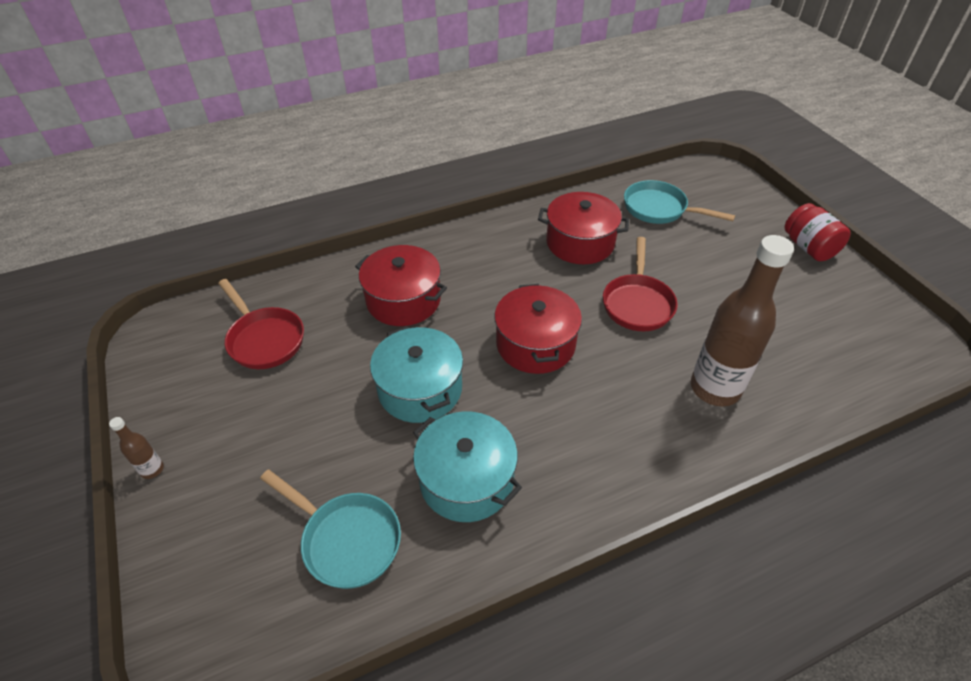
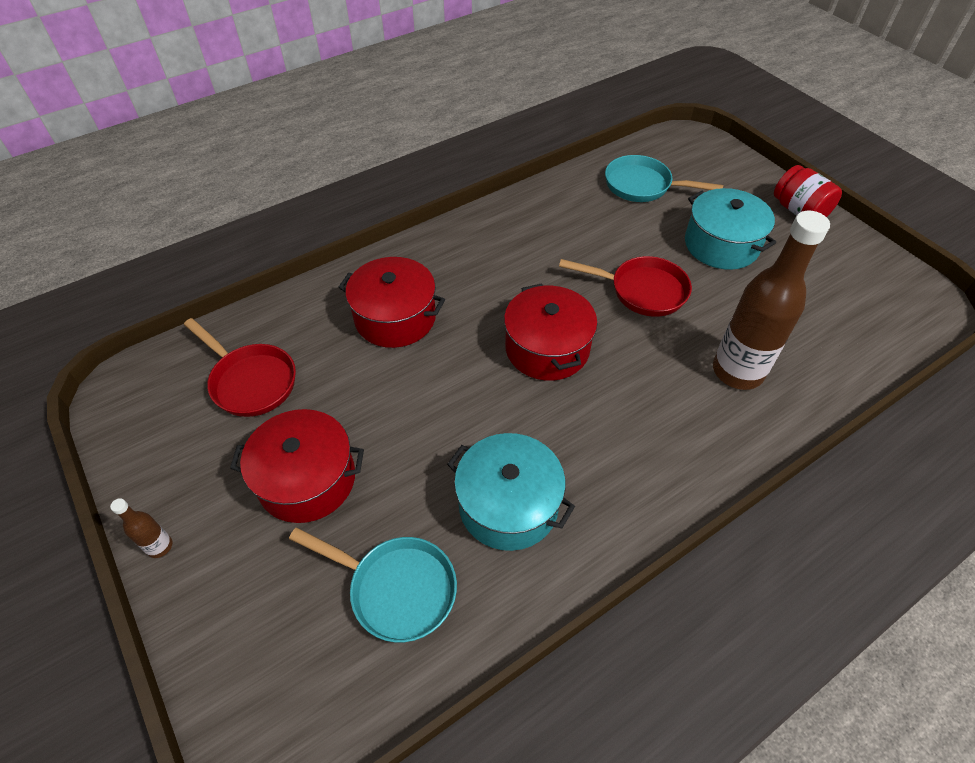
camera: 10 degrees left, 5 degrees up
turquoise pot [370,326,463,423] -> turquoise pot moved to [685,188,776,270]
red pot [538,192,629,264] -> red pot moved to [230,409,364,523]
red pan [603,237,678,331] -> red pan turned 75 degrees counterclockwise [559,256,692,317]

